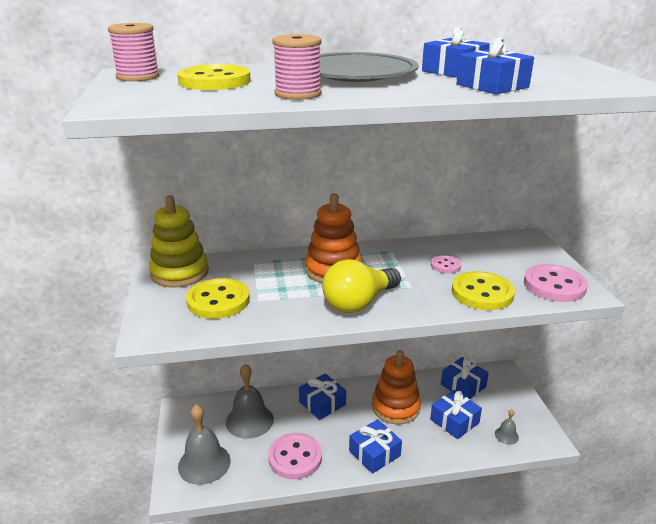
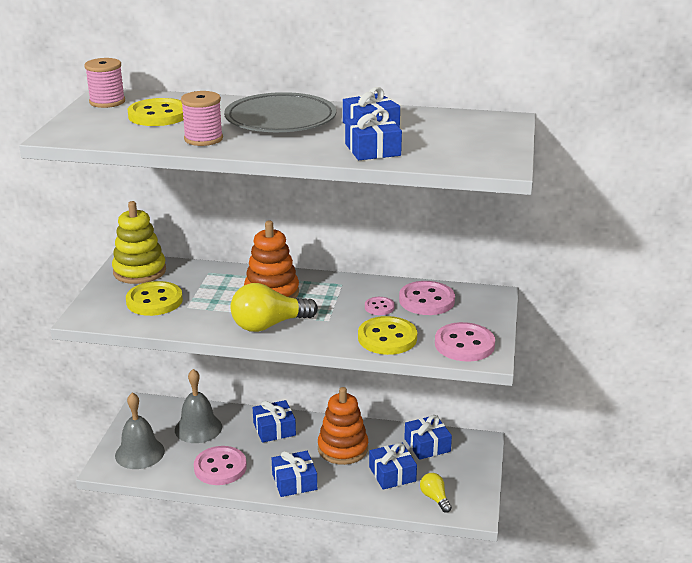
camera: 20 degrees right, 0 degrees up
grey bell [495,409,519,445] -> yellow light bulb [420,473,452,513]
none -> pink button [399,281,455,315]

